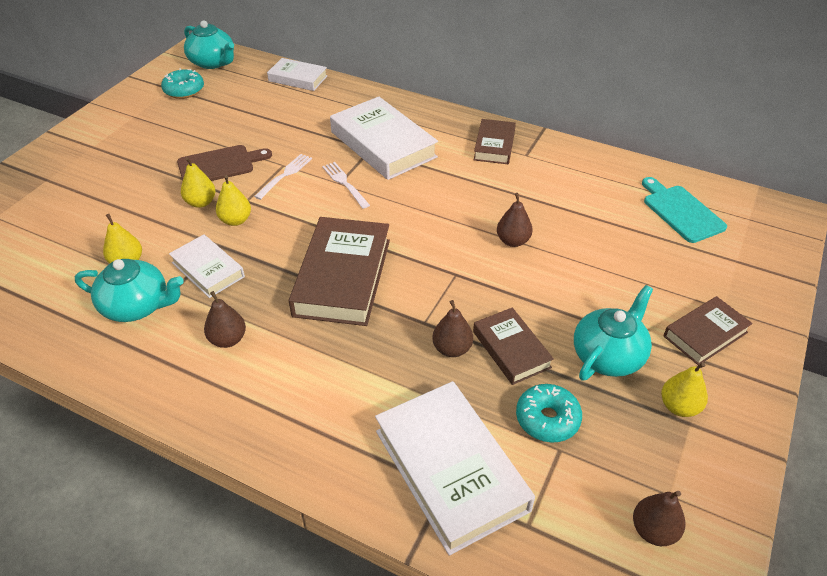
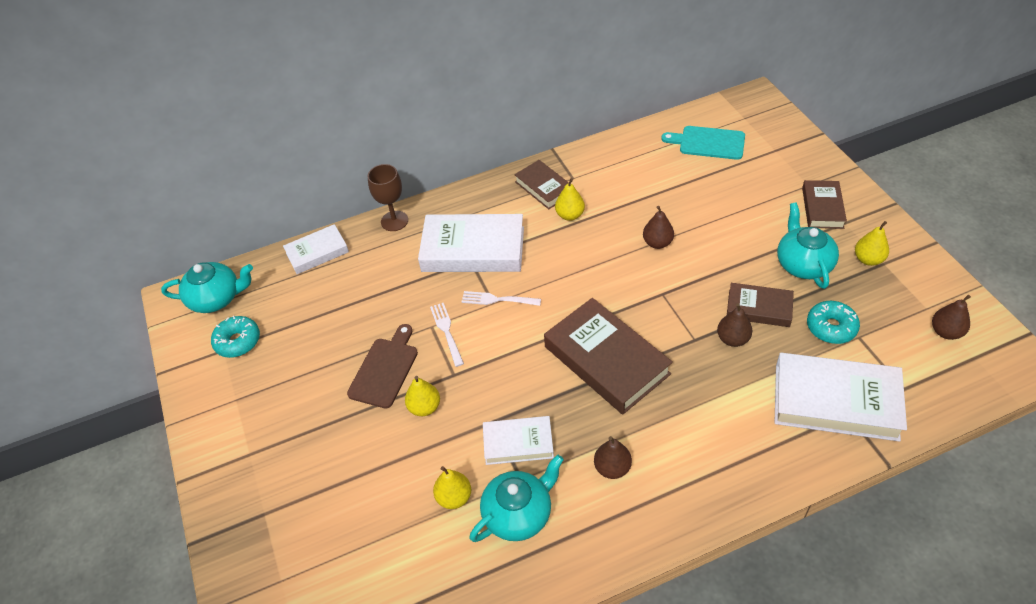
camera: 45 degrees left, 5 degrees up
yellow pear [216,175,251,226] -> yellow pear moved to [555,178,585,221]
none -> brown goblet [368,164,408,231]

